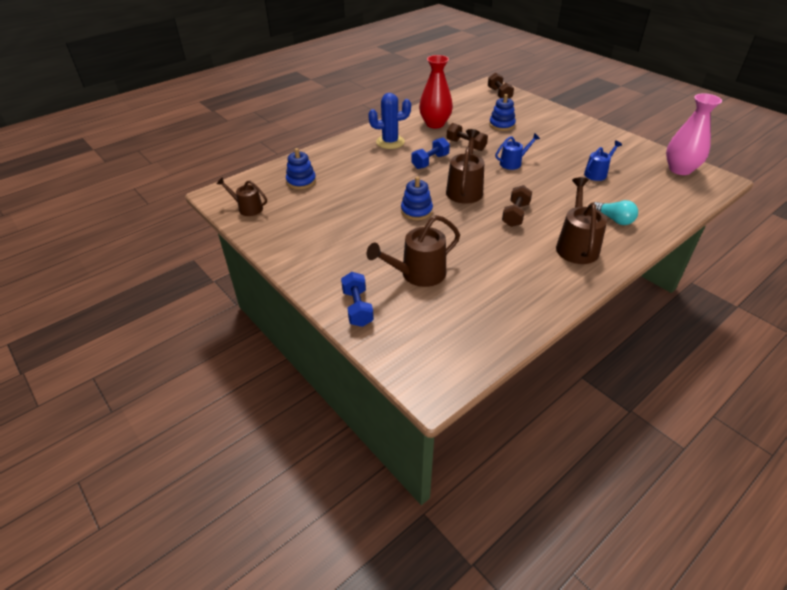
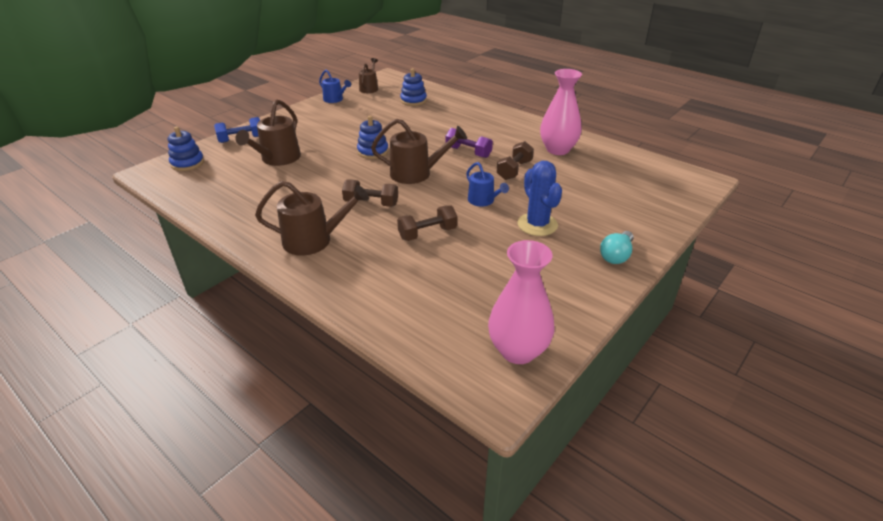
camera: 80 degrees right, 5 degrees down
brown watering can [366,215,460,287] -> brown watering can turned 120 degrees counterclockwise [235,99,301,166]
blue cactus [368,93,411,149] -> blue cactus moved to [518,161,562,236]
blue dumbbell [411,137,450,169] -> purple dumbbell [445,128,493,158]
red vase [419,55,453,128] -> pink vase [540,69,582,155]
brown dumbbell [488,73,514,99] -> brown dumbbell moved to [397,205,457,241]
blue stacking toy [489,94,516,131] -> blue stacking toy moved to [168,126,204,171]
blue watering can [584,141,622,181] -> blue watering can moved to [319,70,351,103]
turquoise light bulb [594,200,638,225] -> turquoise light bulb moved to [600,231,634,264]

